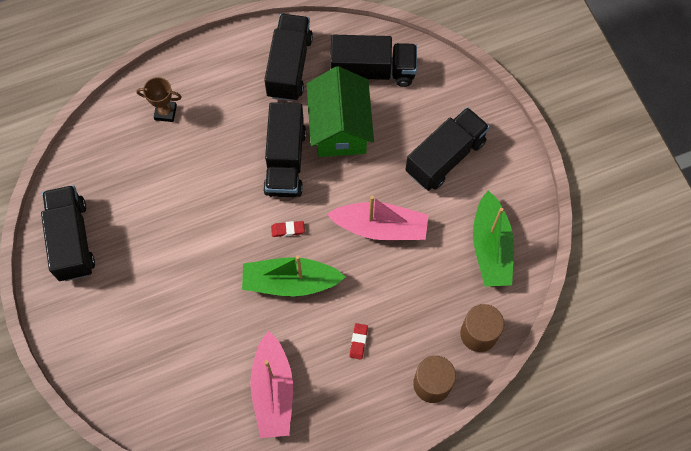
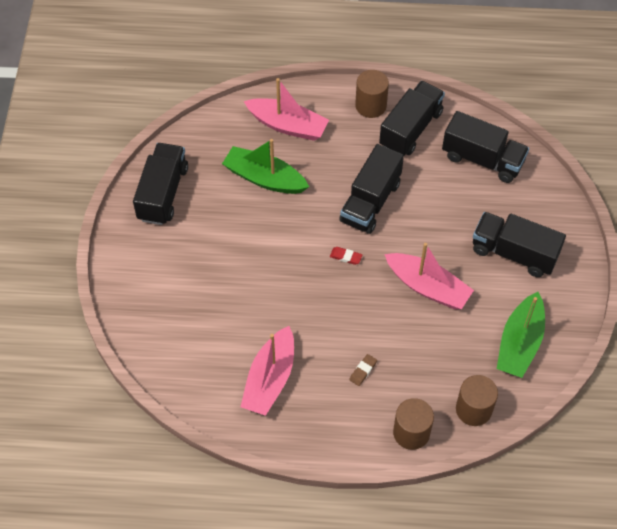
camera: 25 degrees right, 10 degrees down
brown trophy [137,77,182,122] -> pink boat [244,78,329,141]
green boat [242,255,345,296] -> green boat moved to [222,139,309,194]
green house [307,66,374,157] -> none
red eraser [349,323,368,360] -> brown eraser [349,354,377,386]
black truck [405,107,490,191] -> black truck turned 135 degrees counterclockwise [473,212,566,277]
none -> brown cylinder [355,70,389,118]

